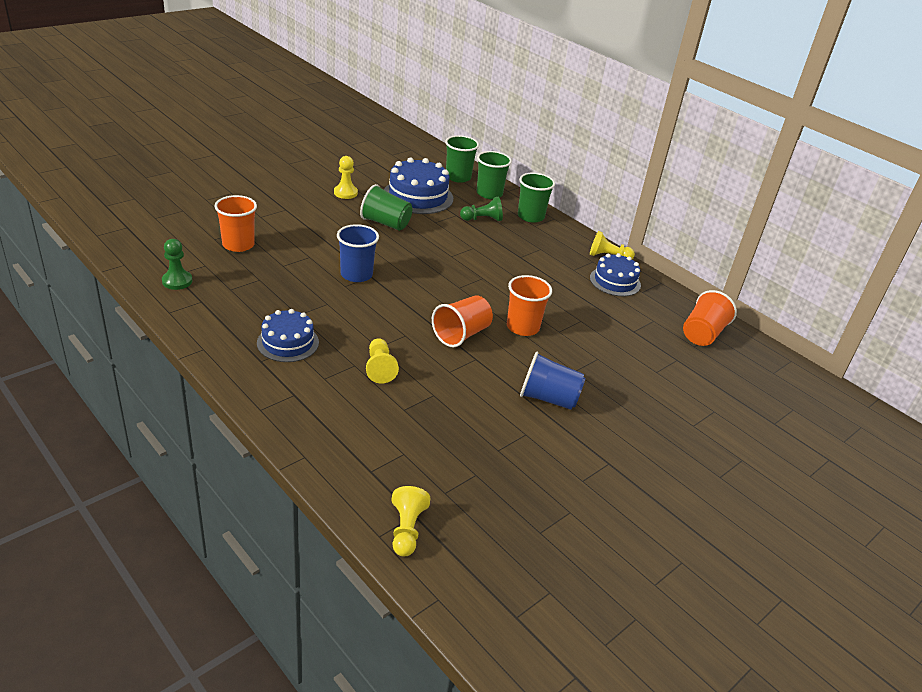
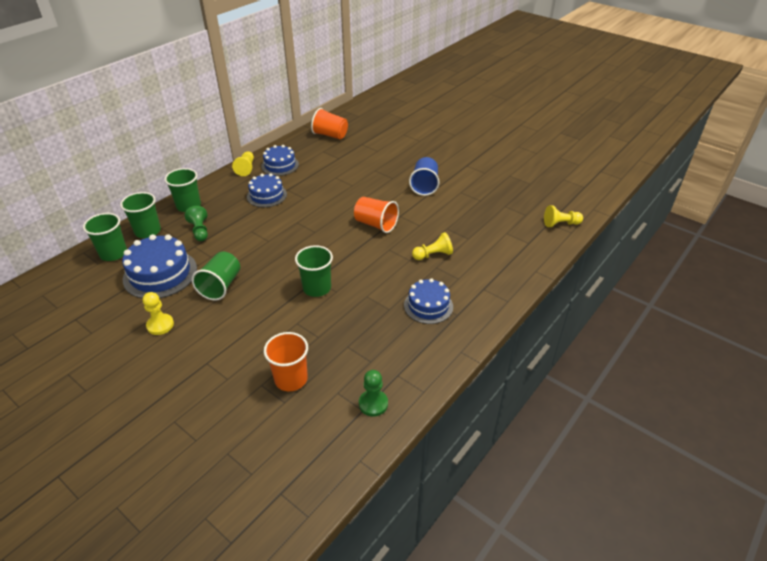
camera: 95 degrees left, 5 degrees up
blue cup [337,224,379,282] -> green cup [295,245,333,297]
orange cup [507,275,552,336] -> none
none -> blue cake [247,174,287,207]

